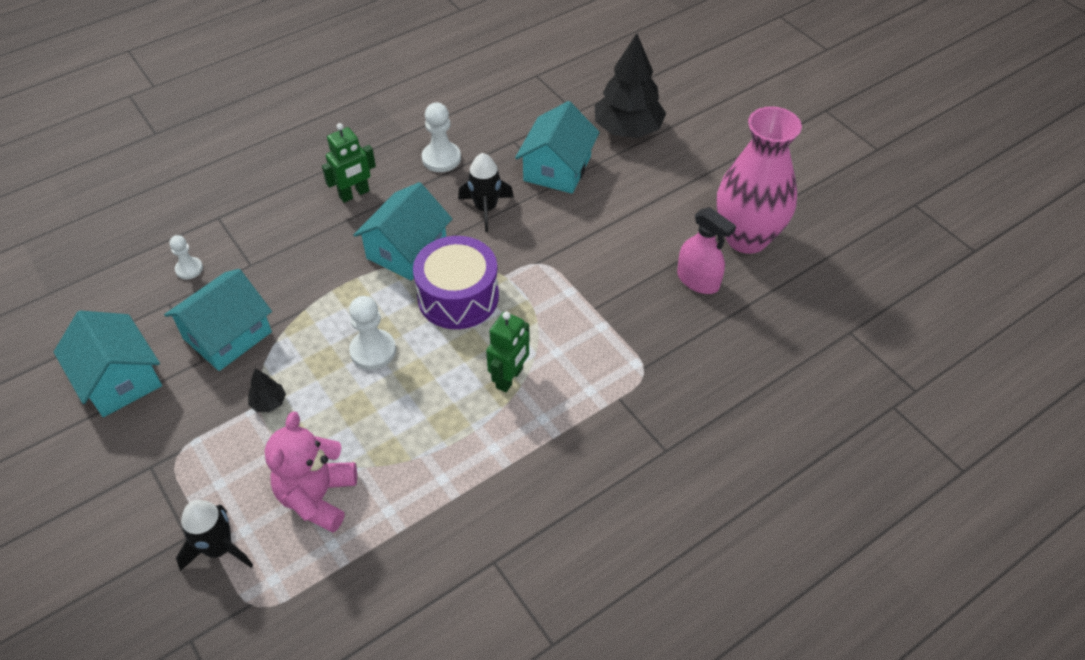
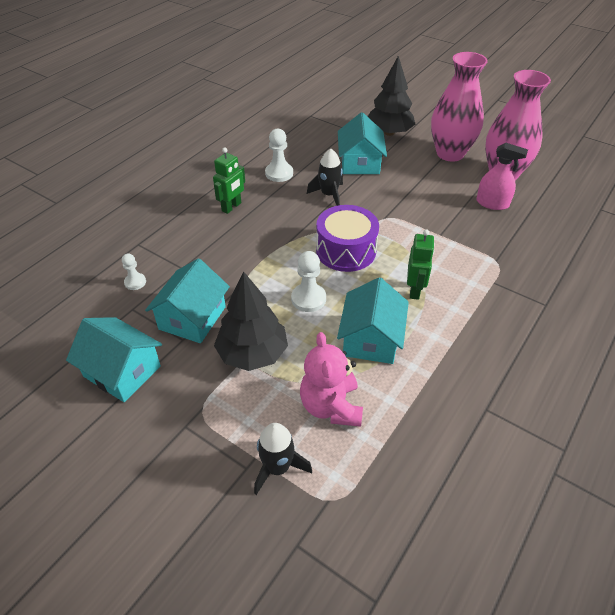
camera: 20 degrees left, 5 degrees down
black tree [248,369,286,412] -> black tree [214,271,288,371], size x2.38
turquoise house [353,182,452,281] -> turquoise house moved to [337,277,409,364]
none -> pink vase [431,52,488,162]

